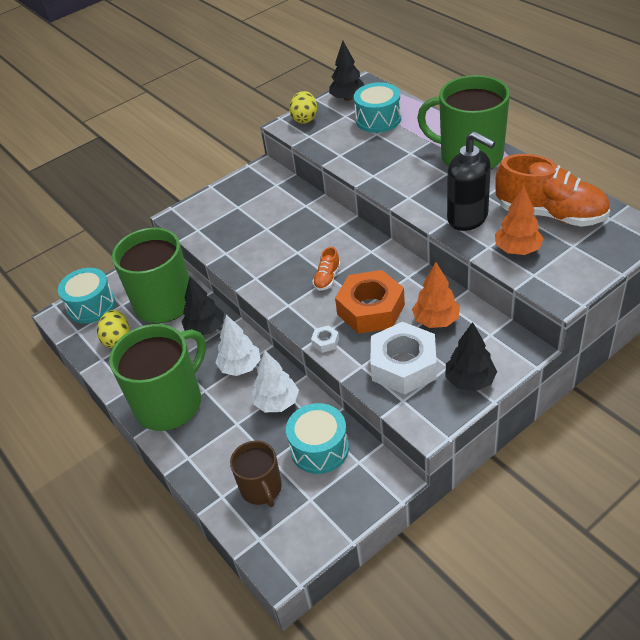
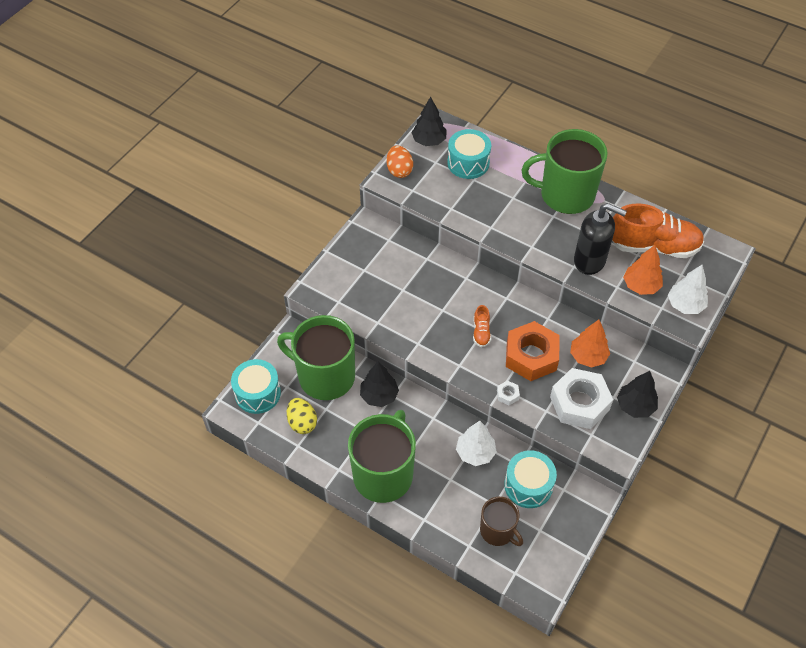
camera: 25 degrees left, 10 degrees up
white tree [215,315,261,376] -> white tree moved to [668,265,708,314]
yellow egg [289,91,317,124] -> orange egg [386,145,413,178]

